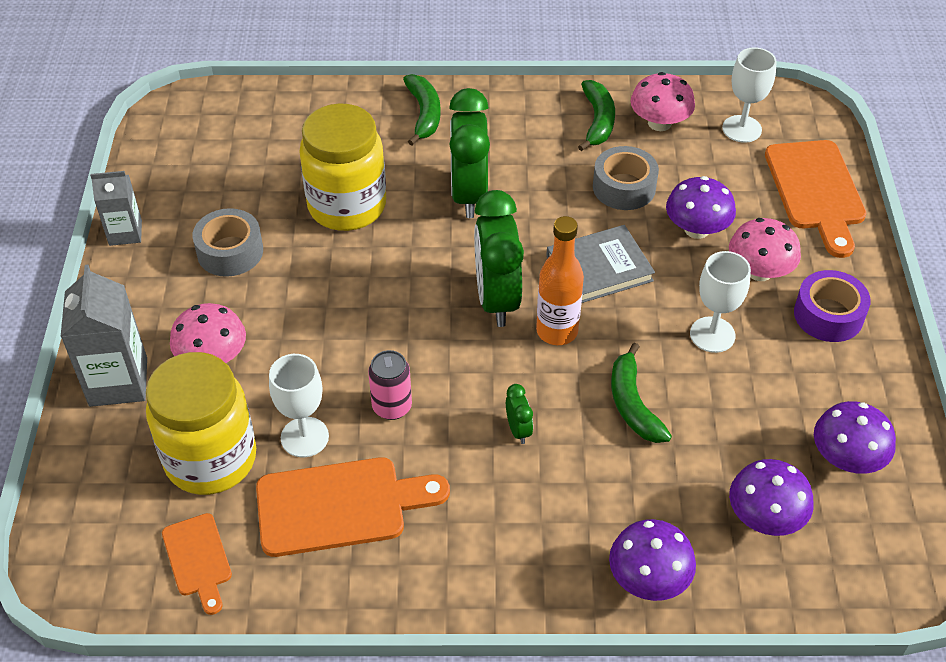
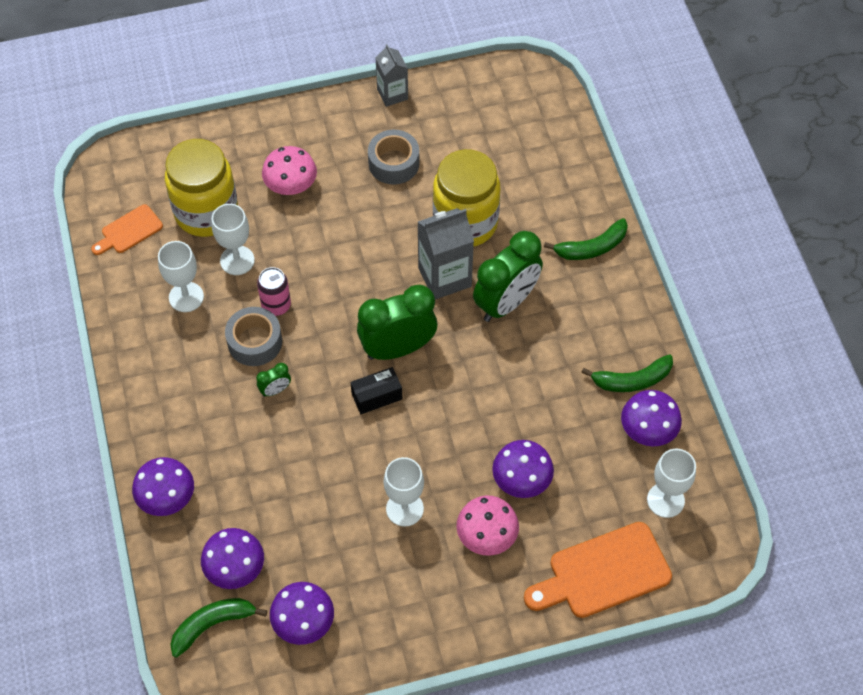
camera: 75 degrees right, 10 degrees up
grey carton [60,265,147,407] -> grey carton moved to [418,208,474,300]
orange cutting board [256,457,450,557] -> white goblet [158,241,204,312]
green clock [449,88,490,218] -> green clock turned 150 degrees clockwise [473,231,543,322]
orange bottle [536,216,584,345] -> black box [350,367,402,414]
grey book [546,225,655,303] -> none
grey tape [593,146,659,210] -> grey tape moved to [225,307,282,366]
green banana [611,343,672,443] -> green banana moved to [170,598,267,658]
pink mushroom [631,72,695,131] -> purple mushroom [621,390,682,446]
purple tape [794,270,870,342] -> none

